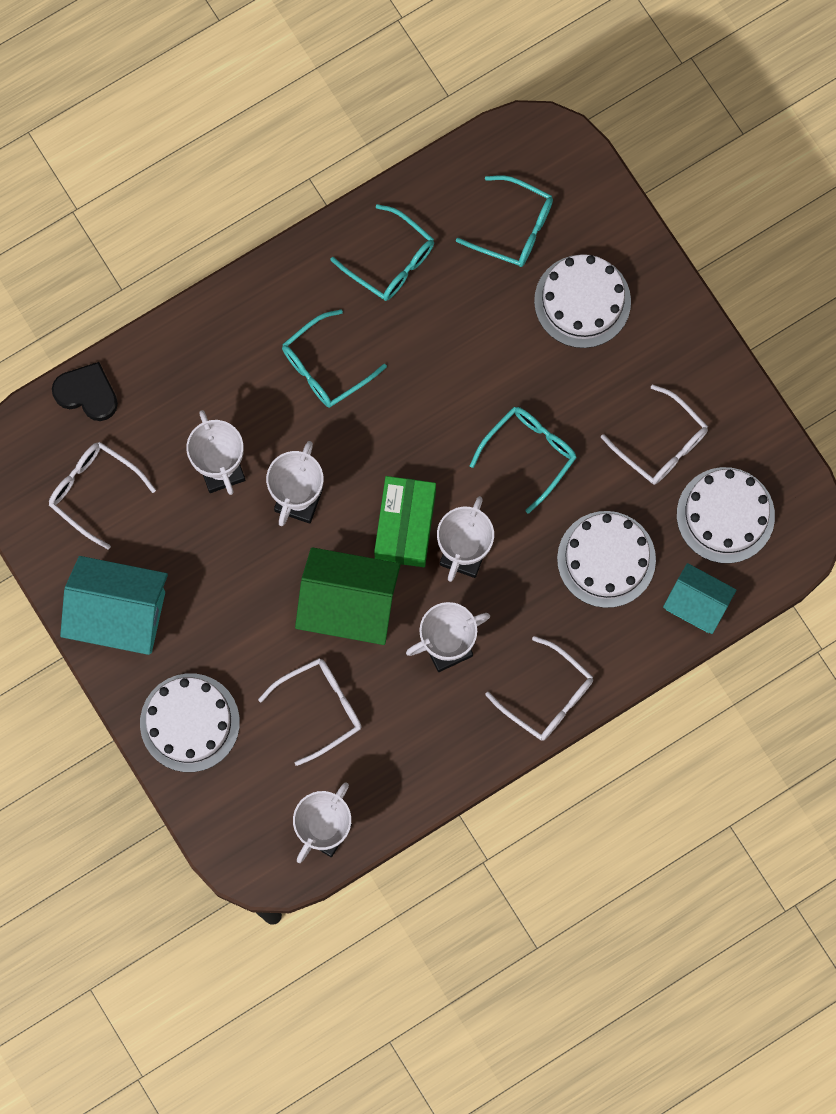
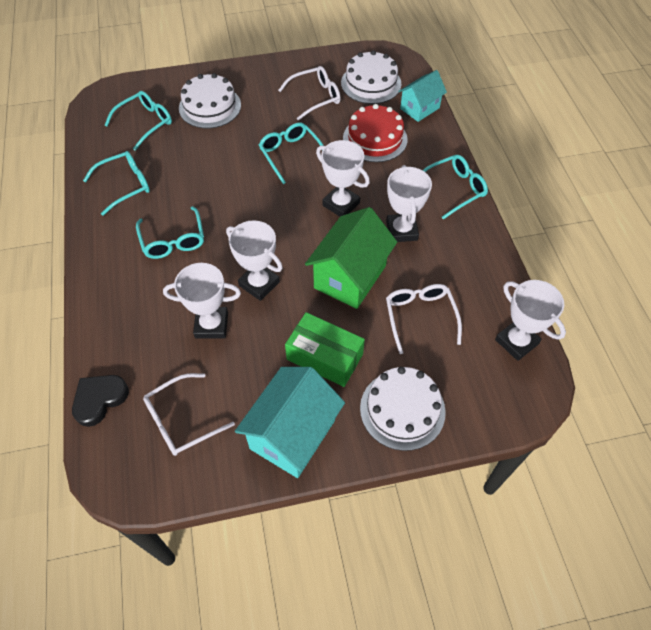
camera: 70 degrees left, 20 degrees down
green box [374,476,436,567] -> green box moved to [285,312,365,387]
white glasses [485,636,593,741] -> turquoise glasses [422,155,488,219]
white cake [557,511,656,608] -> red cake [343,104,408,162]

